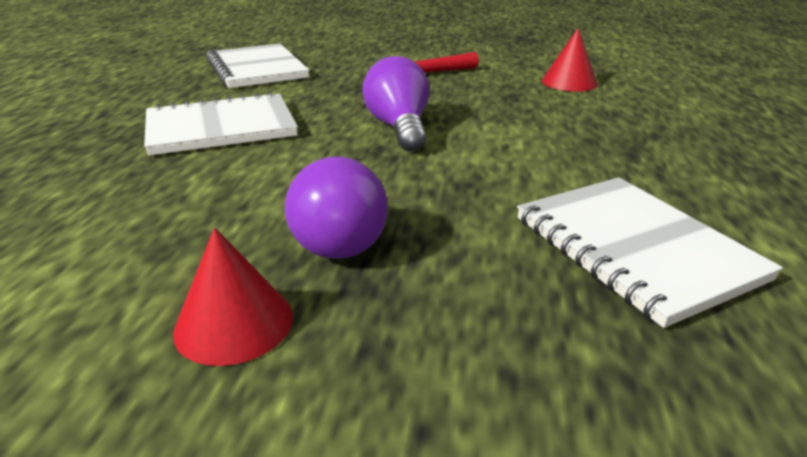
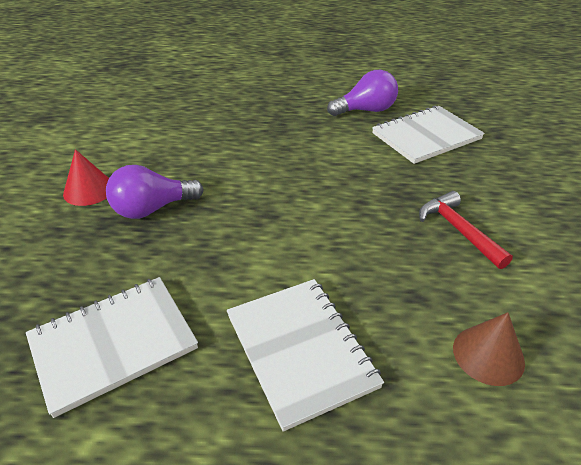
camera: 85 degrees right, 10 degrees up
white notebook [144,91,298,156] -> white notebook moved to [227,279,384,432]
purple light bulb [362,56,429,152] -> purple light bulb moved to [327,70,398,116]
red cone [542,28,598,92] -> brown cone [453,312,525,386]

